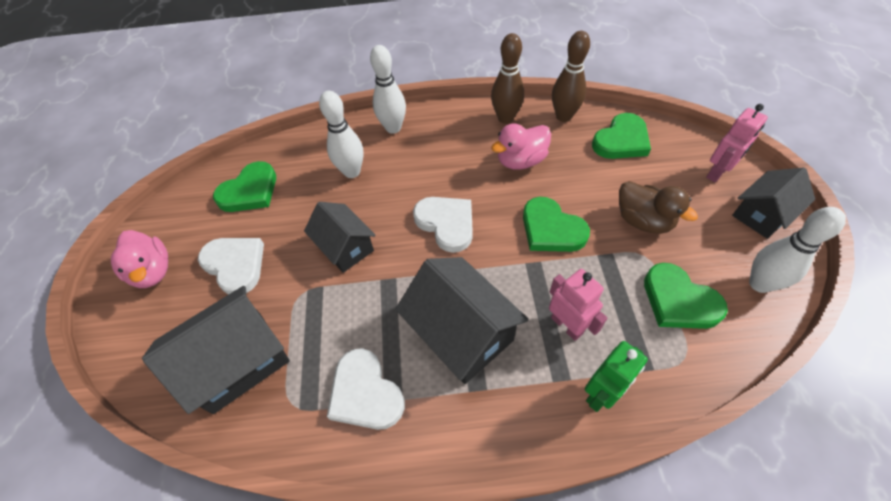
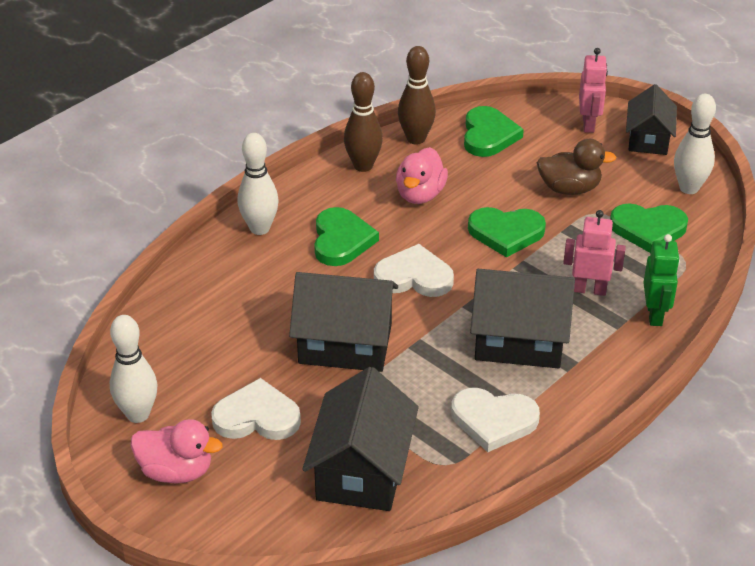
camera: 45 degrees left, 15 degrees down
green heart [213,161,276,212] -> green heart moved to [314,207,379,266]
black house [304,202,376,273] -> black house [289,272,398,372], size x1.54
white bowling pin [319,91,364,178] -> white bowling pin moved to [110,315,158,423]

